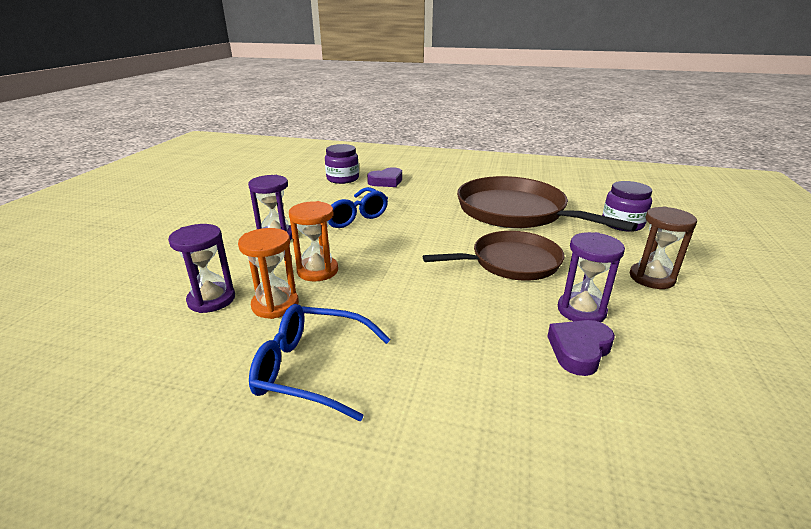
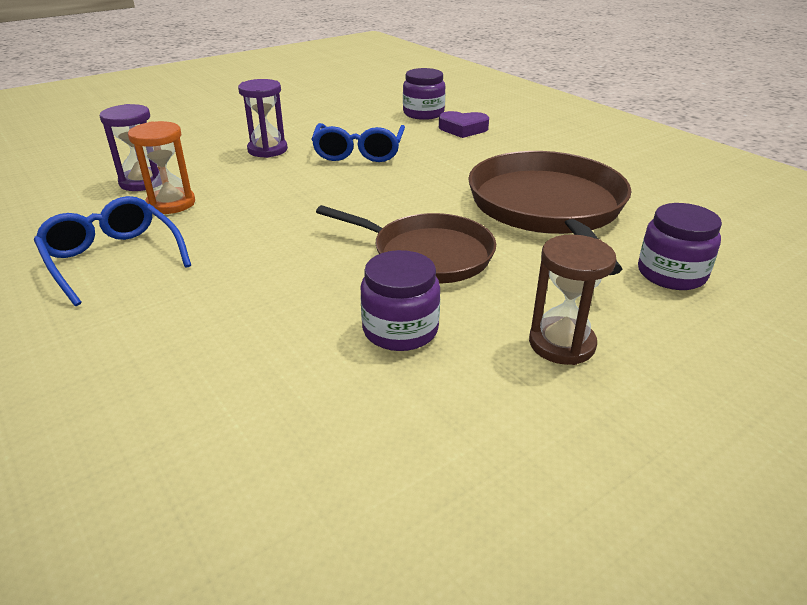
camera: 40 degrees right, 5 degrees up
orange hourglass [289,201,338,282] -> none
purple heart [547,320,615,376] -> none
purple hourglass [558,232,625,322] -> purple jar [361,250,440,351]

